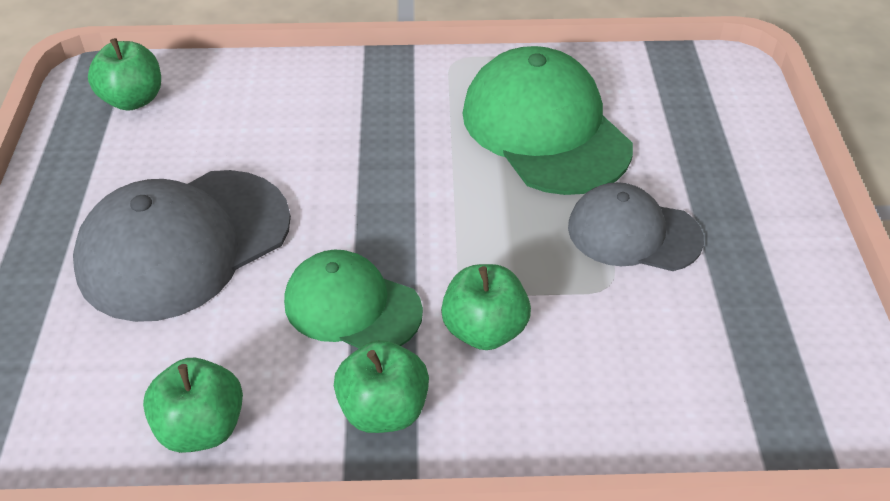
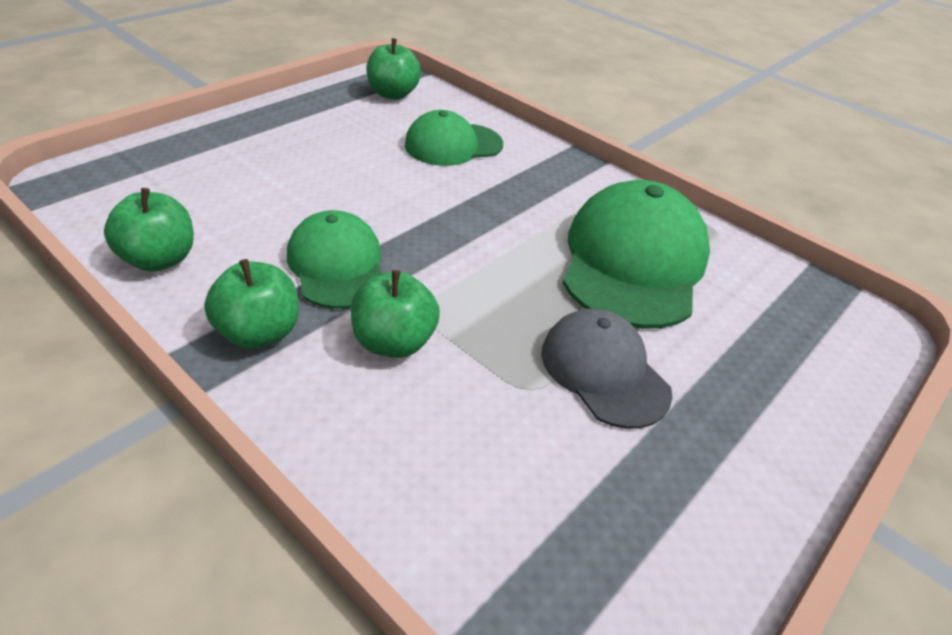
camera: 40 degrees right, 5 degrees down
grey cap [73,170,291,322] -> none
none -> green cap [405,110,503,166]

